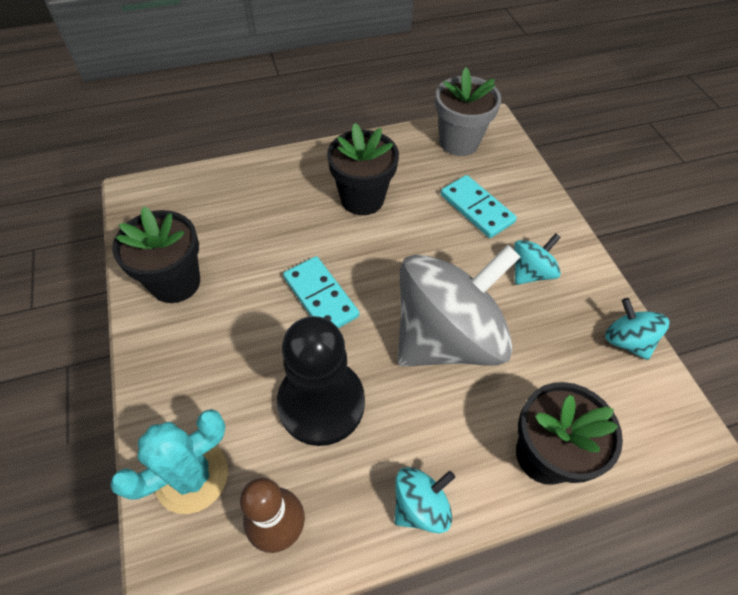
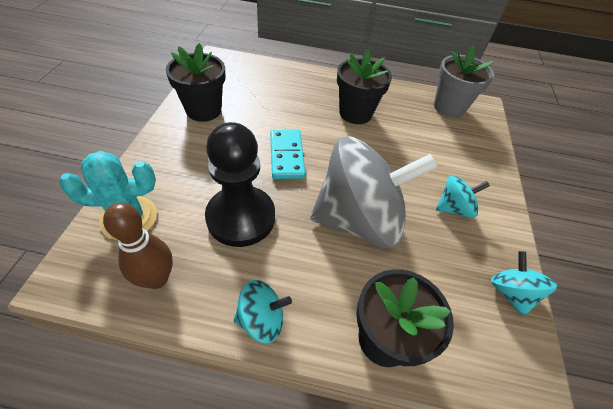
camera: 25 degrees right, 5 degrees down
turquoise domino [441,175,517,238] -> none

